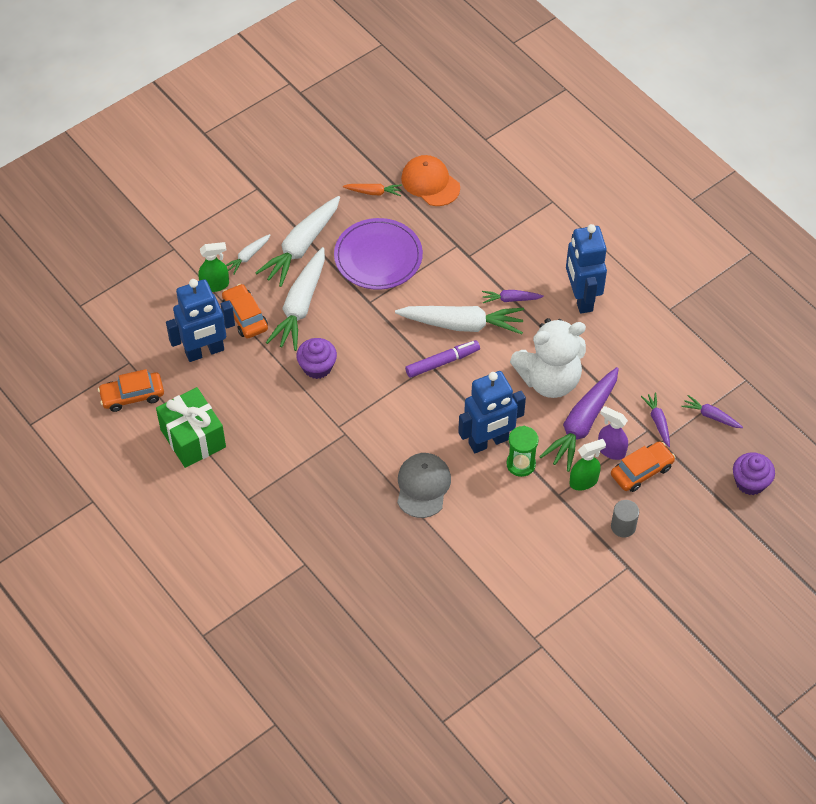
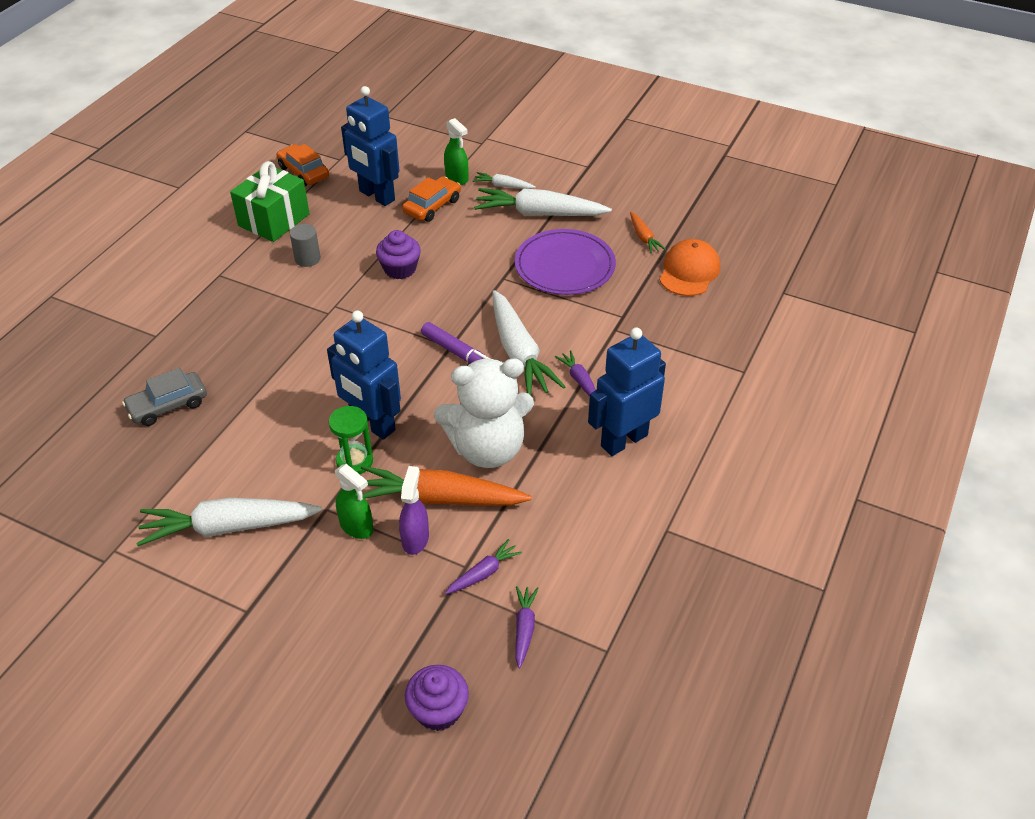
camera: 65 degrees right, 10 degrees down
white carrot [266,247,325,351] -> white carrot moved to [136,498,322,546]
grey cap [397,453,451,518] -> none
white teddy bear [510,318,586,398] -> white teddy bear turned 60 degrees counterclockwise [434,358,534,468]
purple carrot [539,367,619,472] -> orange carrot [361,466,532,506]
orange car [611,441,675,492] -> none
grey cylinder [611,500,639,537] -> grey cylinder moved to [290,224,321,267]
none -> grey car [122,368,207,426]

